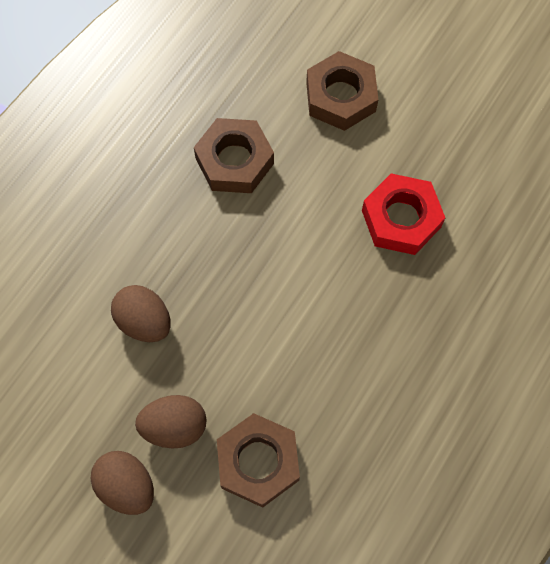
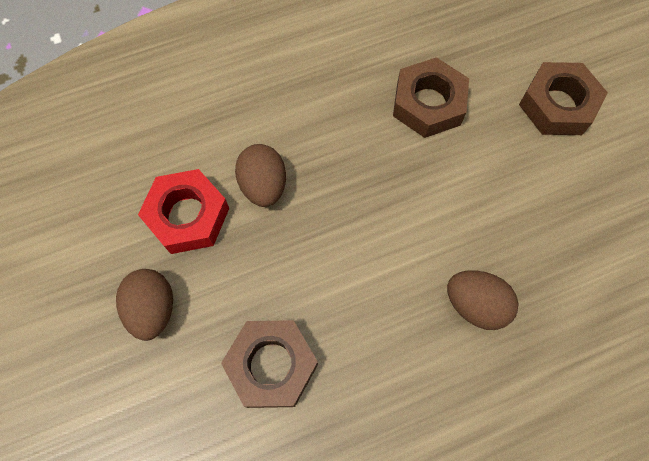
camera: 35 degrees right, 0 degrees up
brown egg [135,395,207,449] -> brown egg moved to [447,270,518,330]
red nut [362,173,445,255] -> red nut moved to [138,169,229,254]

